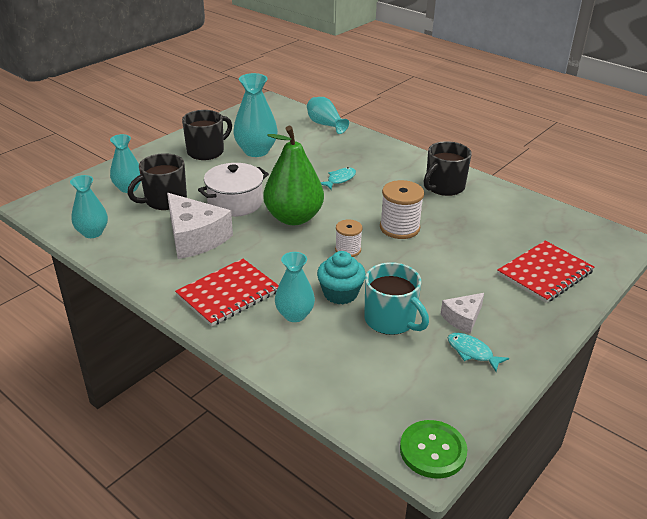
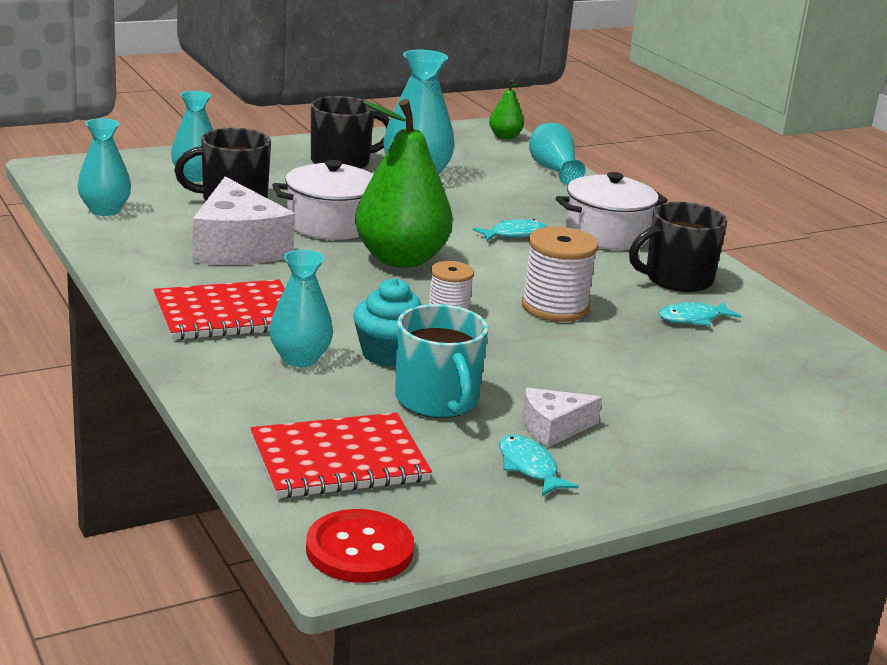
camera: 20 degrees right, 10 degrees down
green button [400,420,467,478] -> red button [306,509,414,583]
red notebook [497,241,594,303] -> red notebook moved to [250,412,432,498]
none -> green pear [489,79,524,139]
none -> white pot [556,172,667,250]
none -> turquoise fish [658,302,741,326]

